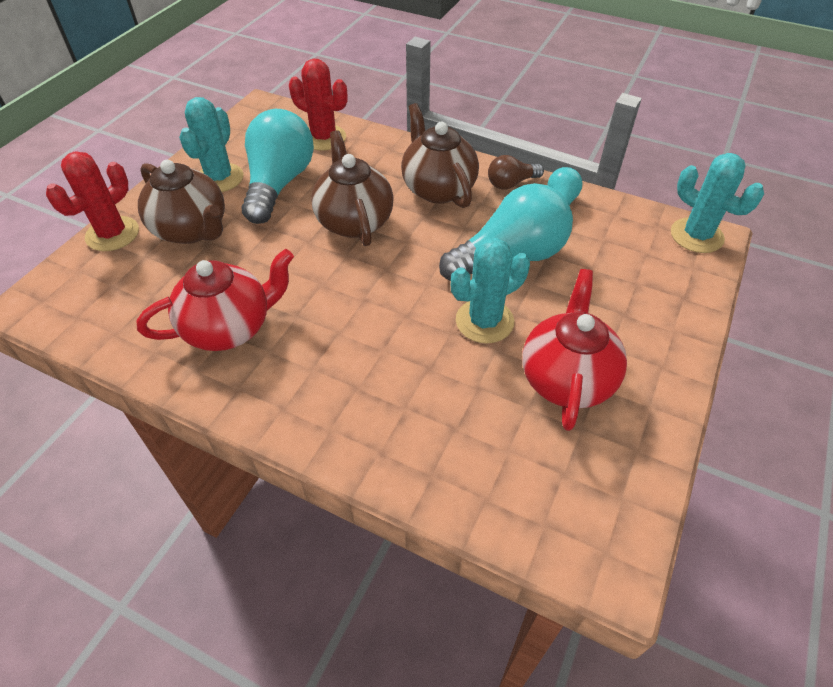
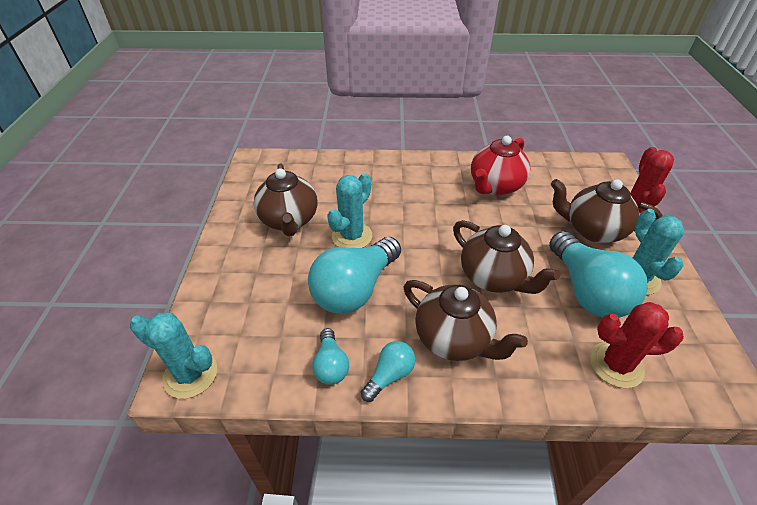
camera: 155 degrees right, 5 degrees down
brown light bulb [488,155,544,189] -> turquoise light bulb [361,341,415,402]
red teapot [522,269,627,431] -> brown teapot [254,164,317,236]

